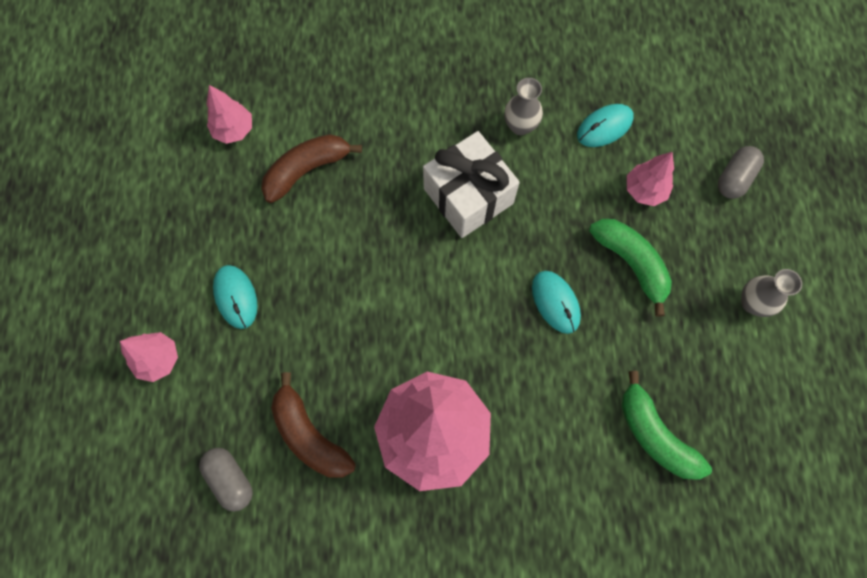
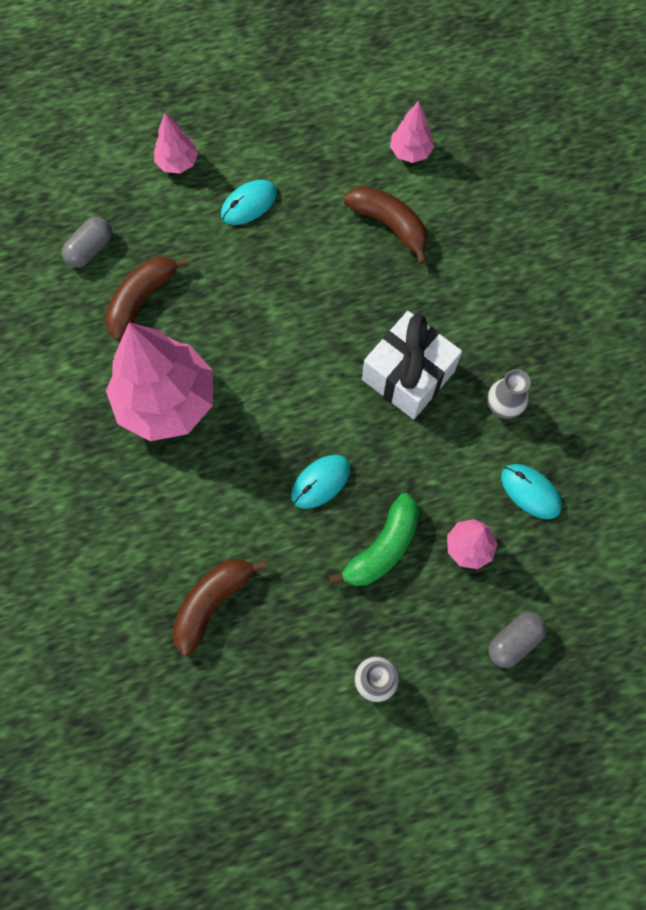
camera: 75 degrees right, 0 degrees up
green banana [622,371,712,480] -> brown banana [172,559,267,656]
grey capsule [718,146,764,199] -> grey capsule turned 60 degrees counterclockwise [488,612,547,668]

